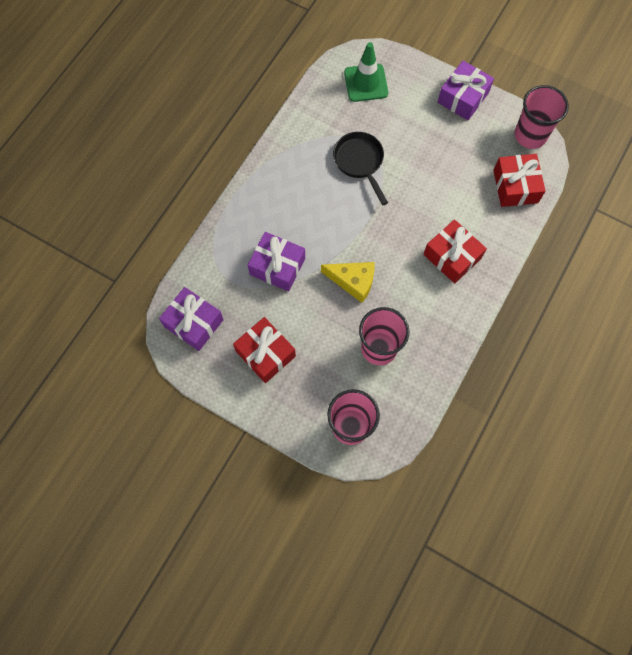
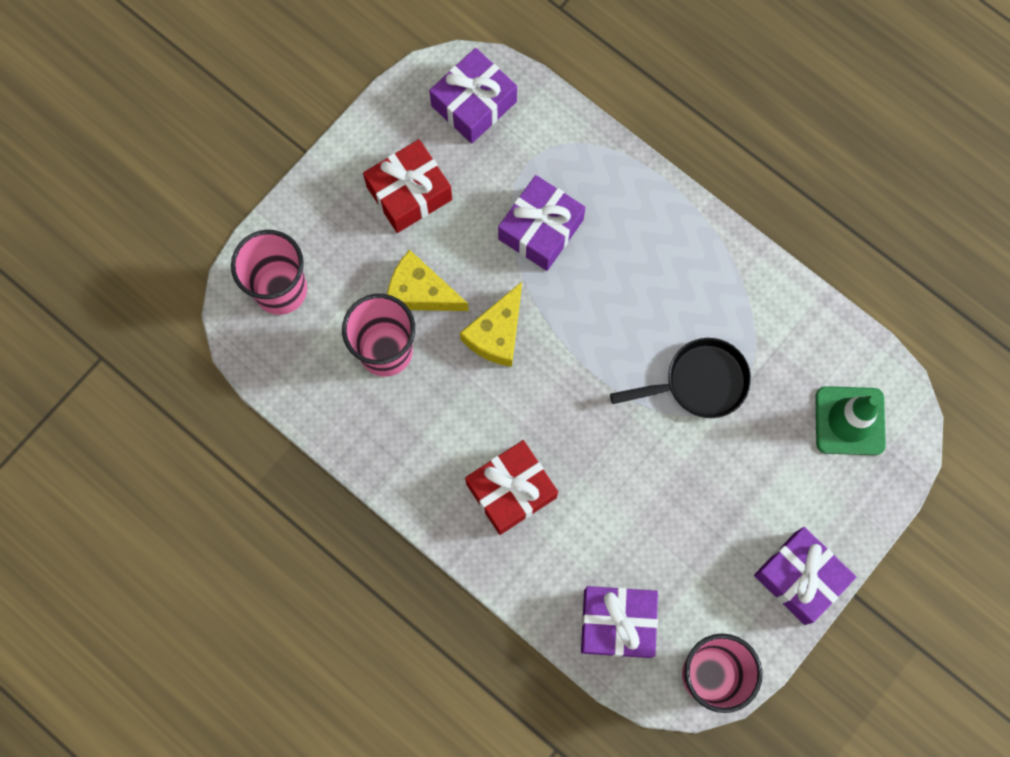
camera: 100 degrees right, 5 degrees up
red gift [493,154,546,207] -> purple gift [581,586,658,658]
none -> yellow cheese [387,250,469,311]

